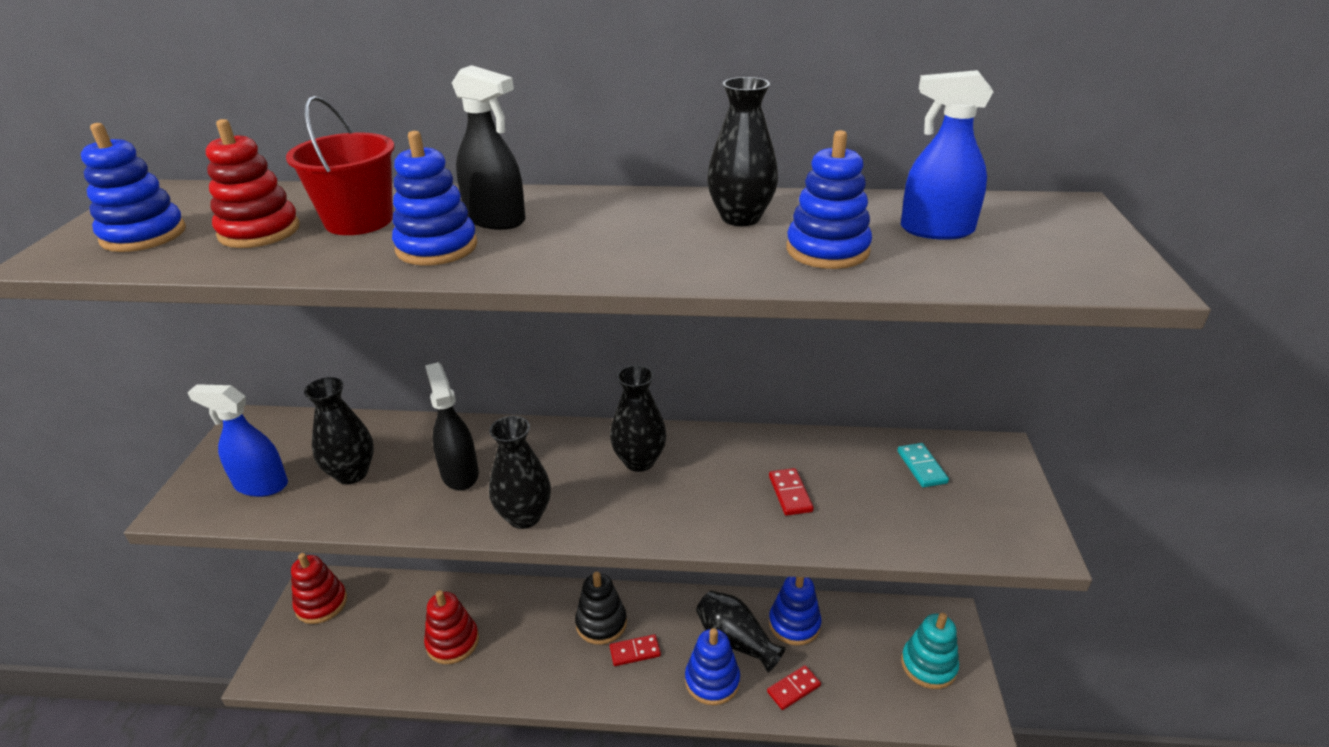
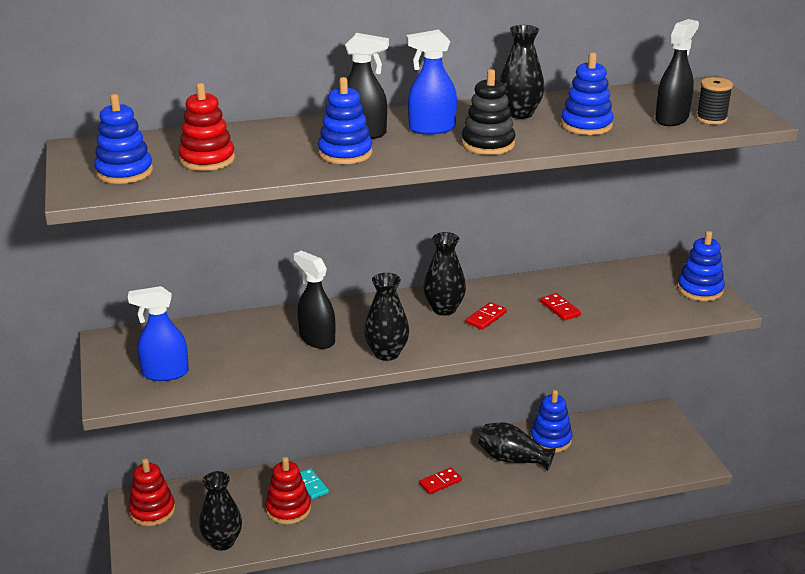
camera: 20 degrees left, 5 degrees down
red bucket [286,96,395,235] -> none
black vase [304,377,374,484] -> black vase moved to [199,471,242,551]
black stacking toy [575,572,627,645] -> black stacking toy moved to [462,69,516,155]
blue stacking toy [685,628,740,705] -> blue stacking toy moved to [677,231,725,301]
red domino [767,665,821,710] -> red domino moved to [466,302,507,330]
turquoise domino [897,443,949,487] -> turquoise domino moved to [300,468,329,499]
blue spray bottle [901,70,994,240] -> blue spray bottle moved to [406,30,457,135]
turquoise stacking toy [901,613,959,689] -> none
none -> black spray bottle [655,19,699,126]
none -> black spool [696,77,733,125]

